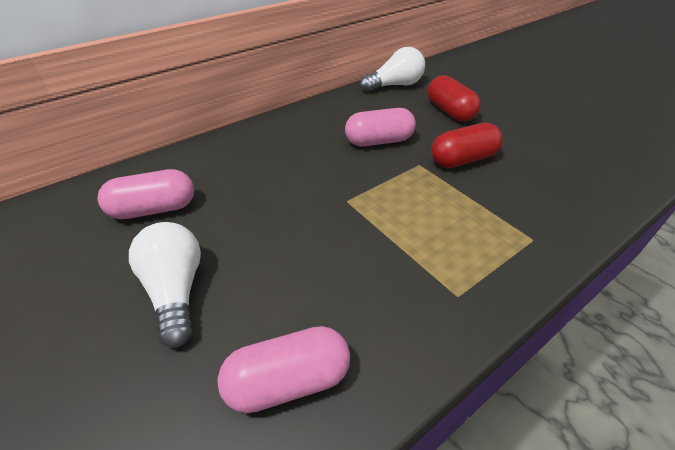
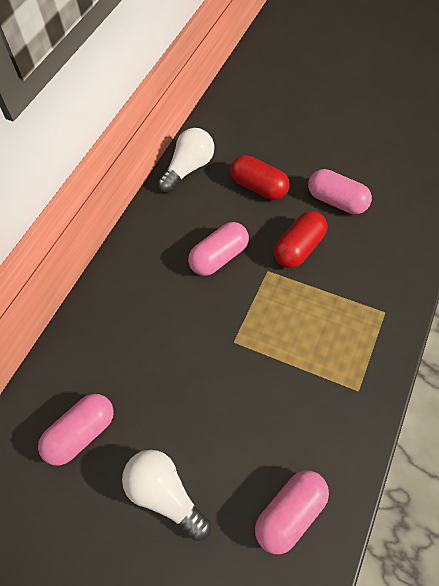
camera: 25 degrees left, 15 degrees up
none -> pink capsule [308,169,372,214]

